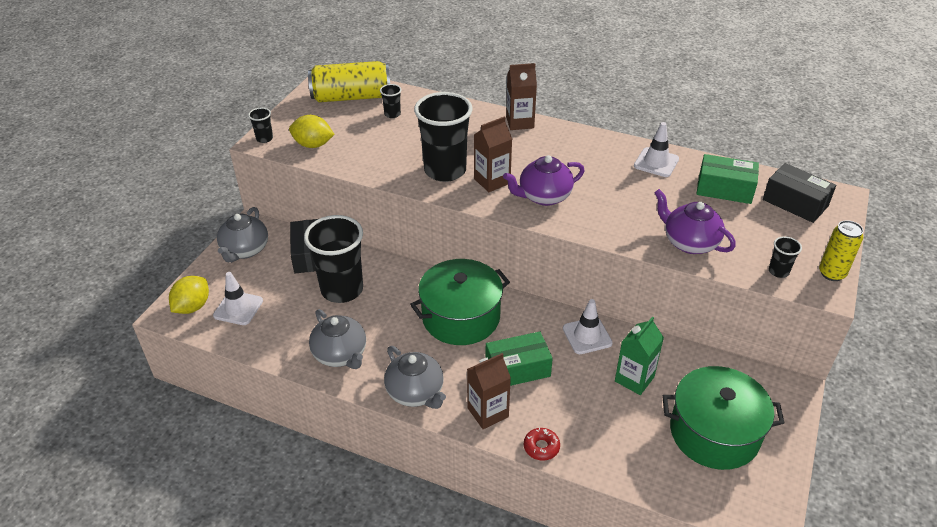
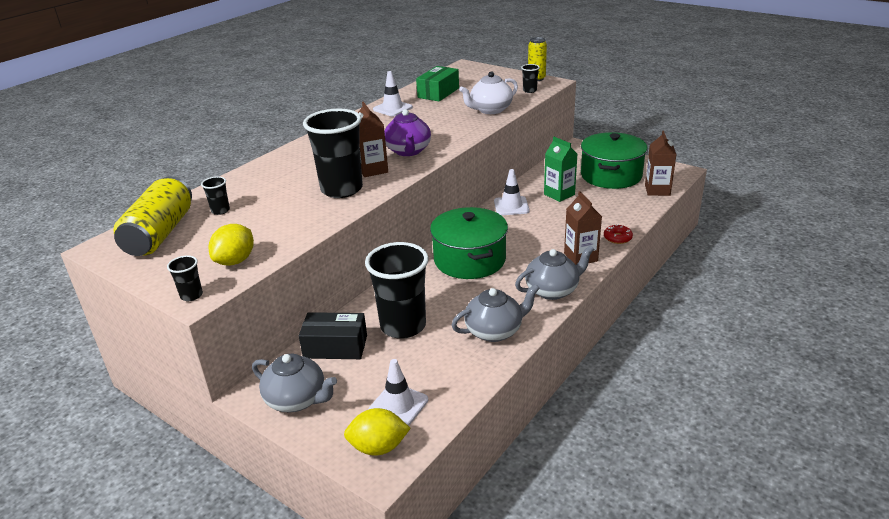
camera: 75 degrees left, 10 degrees down
yellow lemon [169,276,209,314] -> yellow lemon turned 45 degrees counterclockwise [344,408,411,456]
green box [485,331,553,386] -> none
brown carton [506,63,537,130] -> brown carton moved to [645,131,677,196]
purple teapot [654,189,736,254] -> white teapot [459,71,518,114]
black box [763,163,836,223] -> none

